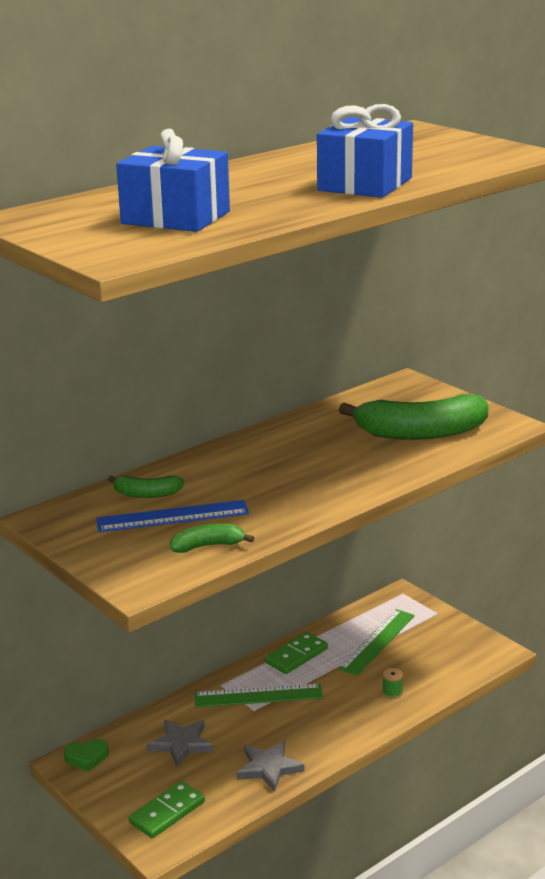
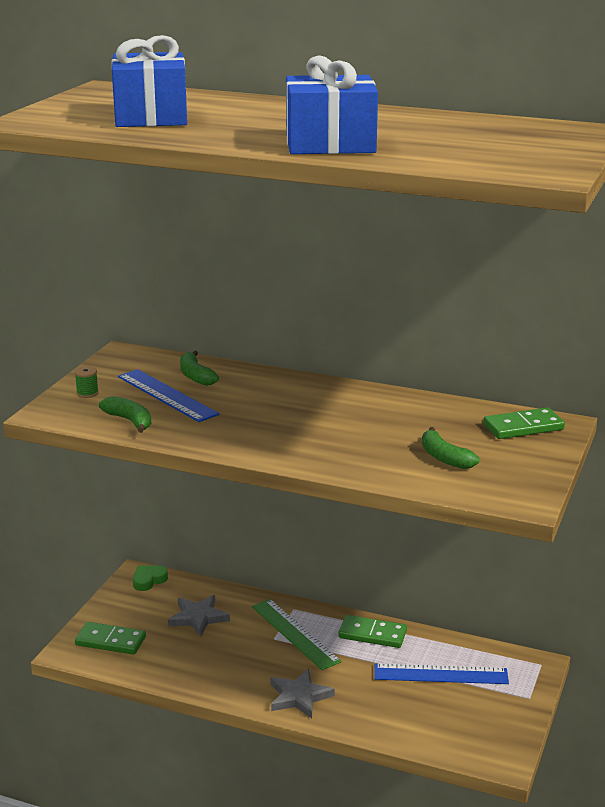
camera: 60 degrees right, 0 degrees up
green heart [64,739,108,771] -> green heart turned 90 degrees clockwise [133,565,168,591]
grey star [237,740,305,792] -> grey star moved to [270,669,335,718]
green ruler [338,609,415,676] -> blue ruler [374,664,509,684]
green banana [339,394,489,440] -> green banana [422,427,479,469], size x0.48
green spool [382,668,403,699] -> green spool moved to [75,366,99,398]
none -> green domino [483,407,565,439]

